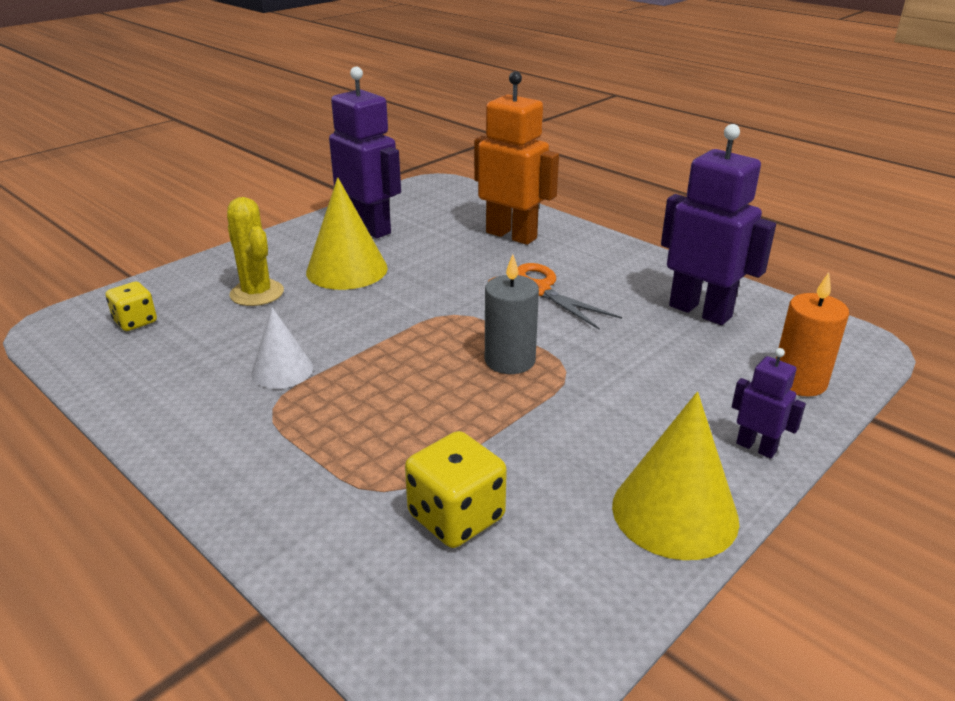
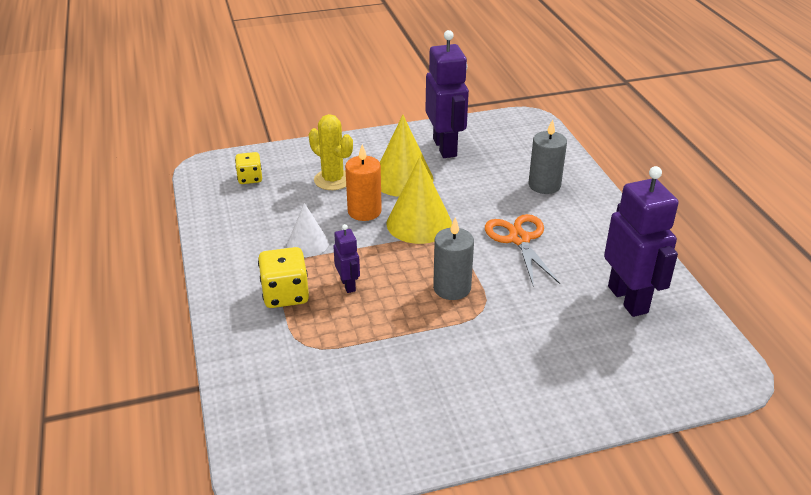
camera: 30 degrees right, 5 degrees up
yellow cactus [227,197,284,306] -> yellow cactus turned 45 degrees counterclockwise [309,114,353,190]
yellow dice [405,431,507,548] -> yellow dice moved to [258,247,309,308]
orange robot [474,71,559,245] -> grey candle [529,119,567,194]
yellow cone [612,392,739,560] -> yellow cone moved to [386,157,452,244]
purple robot [732,348,806,459] -> purple robot moved to [333,224,360,293]
orange candle [776,272,849,397] -> orange candle moved to [345,144,382,221]

